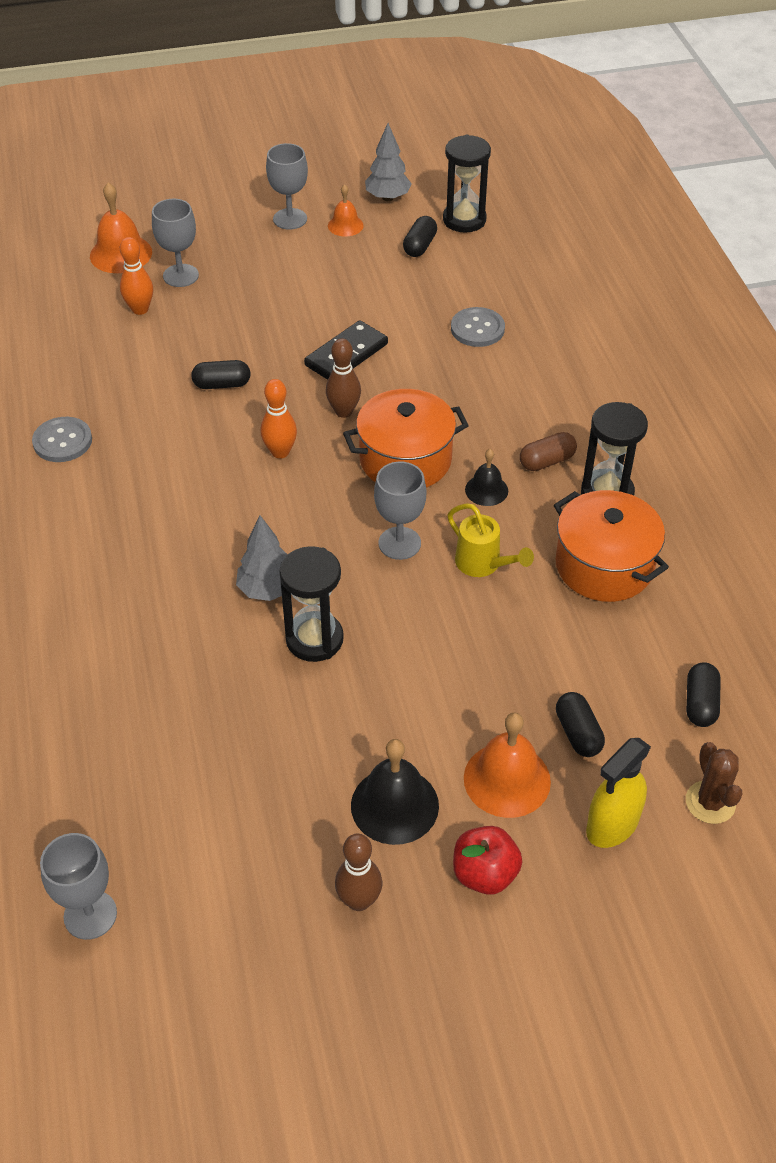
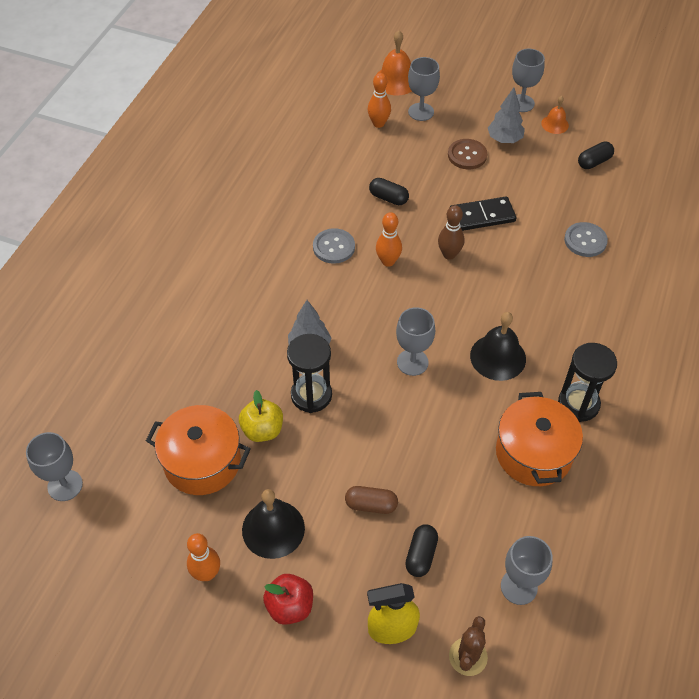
camera: 35 degrees right, 5 degrees up
grey button [32,417,92,462] -> grey button moved to [313,228,355,264]
brown bowling pin [335,834,382,911] -> orange bowling pin [187,533,220,581]
orange pot [343,389,469,488] -> orange pot moved to [146,405,251,495]
grey tree [365,123,412,201] -> grey tree moved to [488,88,525,143]
black hourglass [443,135,491,232] -> none
yellow watering can [448,503,534,577] -> none
orange bell [464,713,551,818] -> none
black bell [465,449,508,506] -> black bell [470,312,526,381], size x1.69
brown capsule [520,432,577,471] -> brown capsule moved to [345,486,398,514]
black capsule [686,662,721,727] -> grey goblet [501,536,553,605]
none -> yellow apple [239,390,283,442]
none -> brown button [448,139,487,169]

